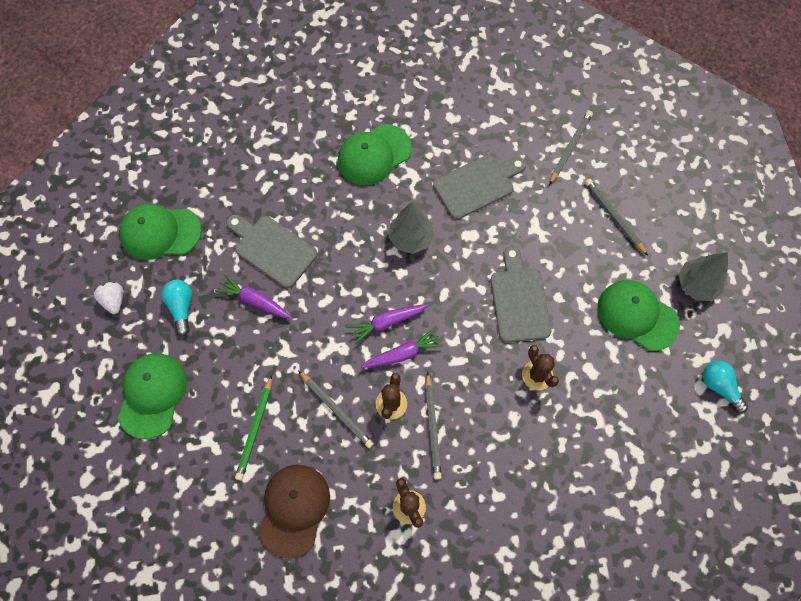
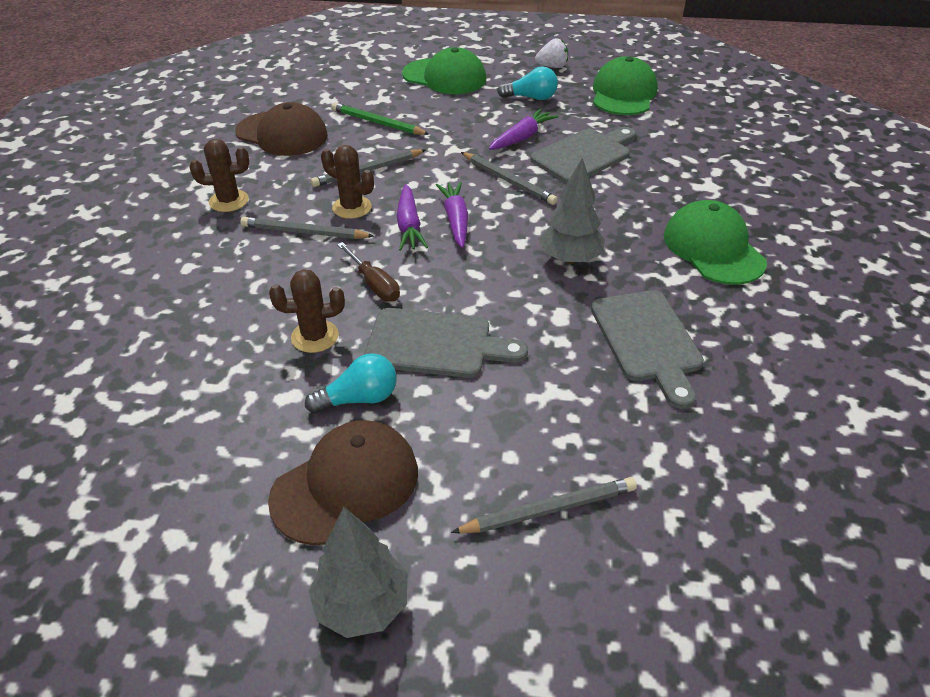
camera: 105 degrees right, 25 degrees down
grey pencil [549,111,593,185] -> grey pencil moved to [461,152,558,205]
green cap [597,280,680,351] -> brown cap [268,420,418,545]
turquoise light bulb [703,361,748,414] -> turquoise light bulb moved to [305,353,396,414]
none -> brown screwdriver [337,242,400,302]

